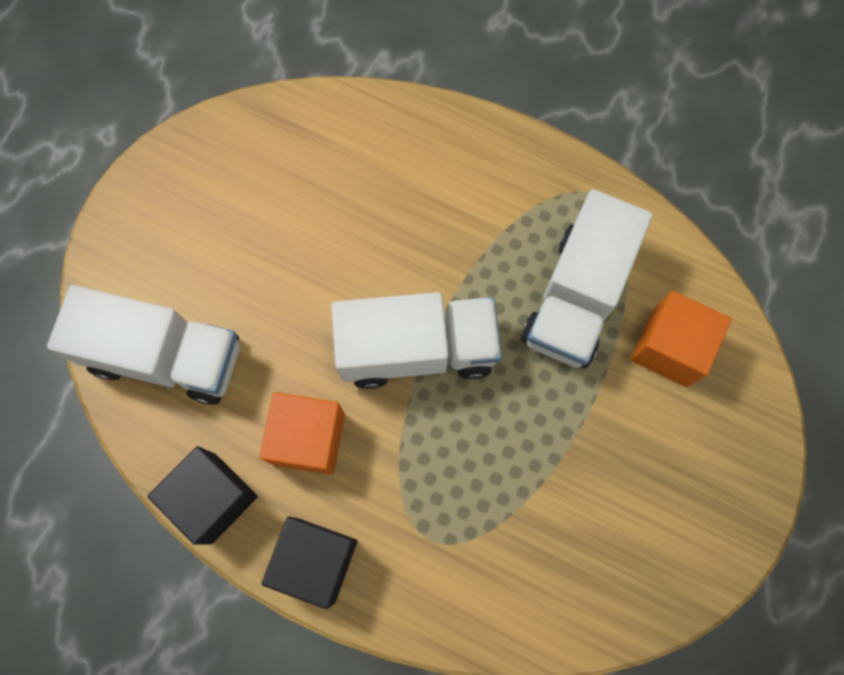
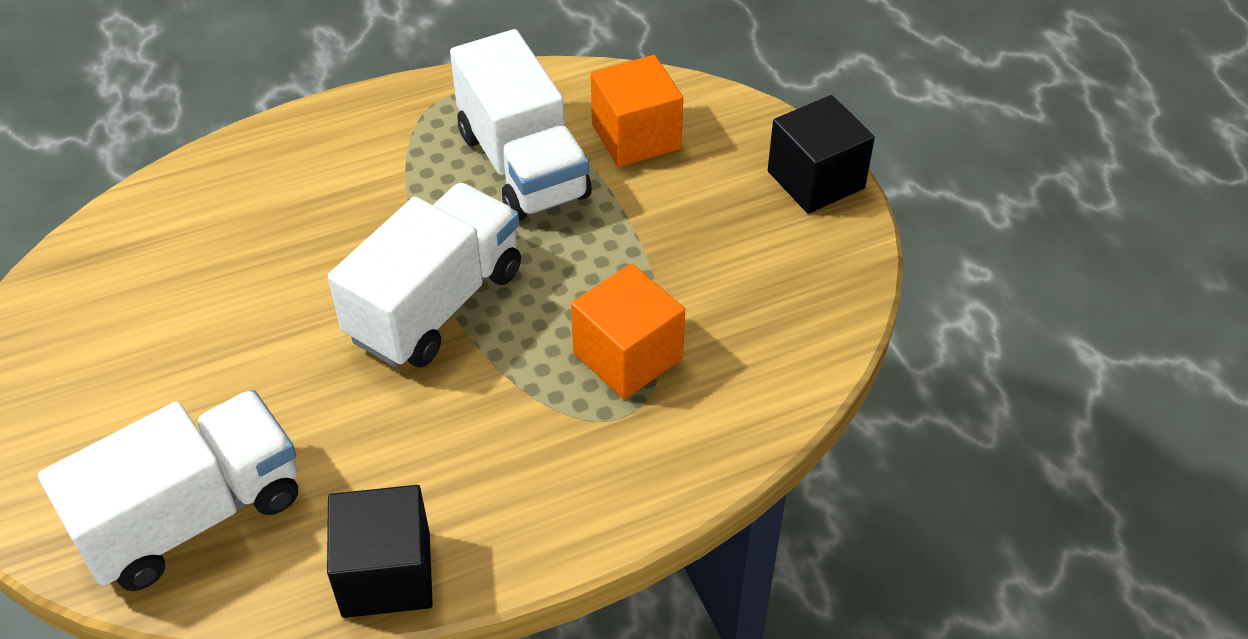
camera: 50 degrees left, 25 degrees down
orange cube [260,392,345,475] -> orange cube moved to [571,263,685,399]
black cube [262,517,357,609] -> black cube moved to [768,95,875,214]

